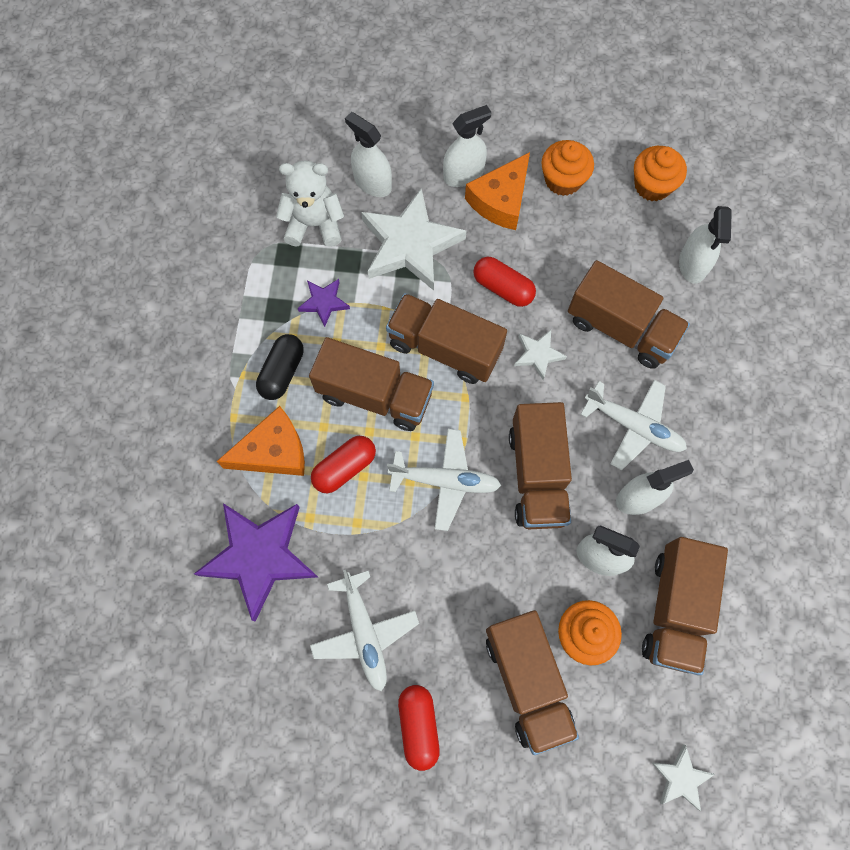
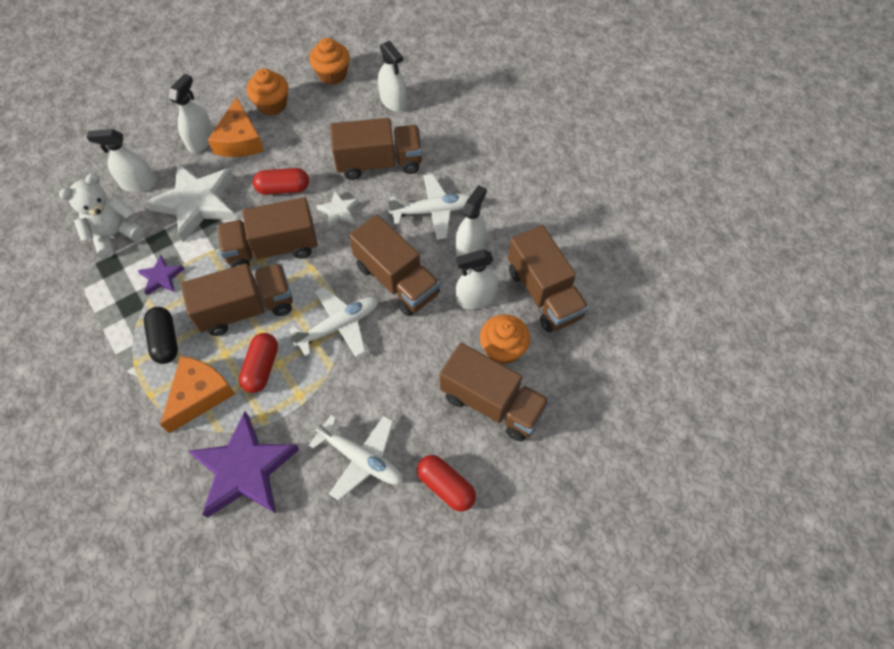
camera: 40 degrees left, 10 degrees down
white star [651,745,715,811] -> none

